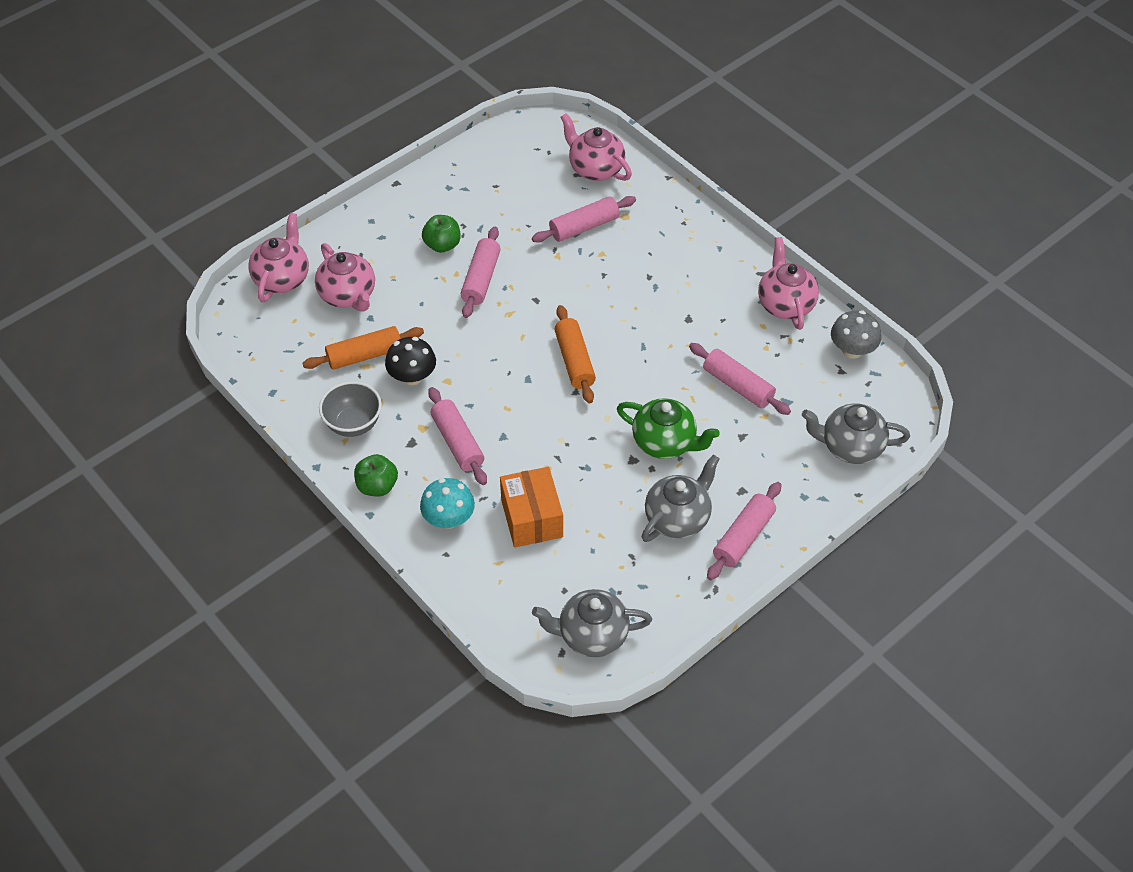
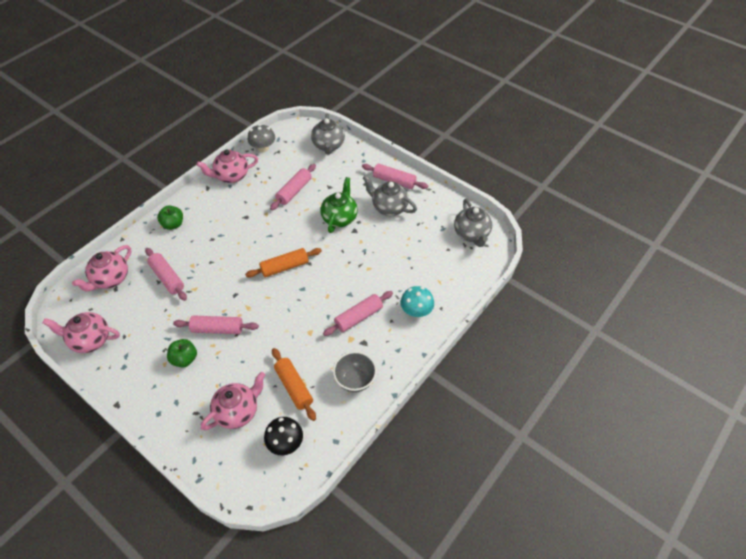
camera: 100 degrees left, 0 degrees up
pink teapot [248,213,309,302] -> pink teapot moved to [42,312,120,353]
green apple [354,454,398,496] -> green apple moved to [157,205,183,230]
black mushroom [385,337,436,385] -> black mushroom moved to [264,417,303,455]
orange box [500,467,563,548] -> none

